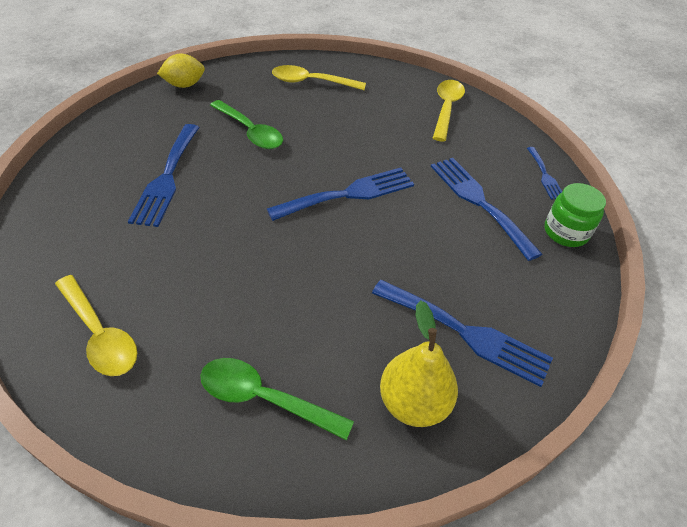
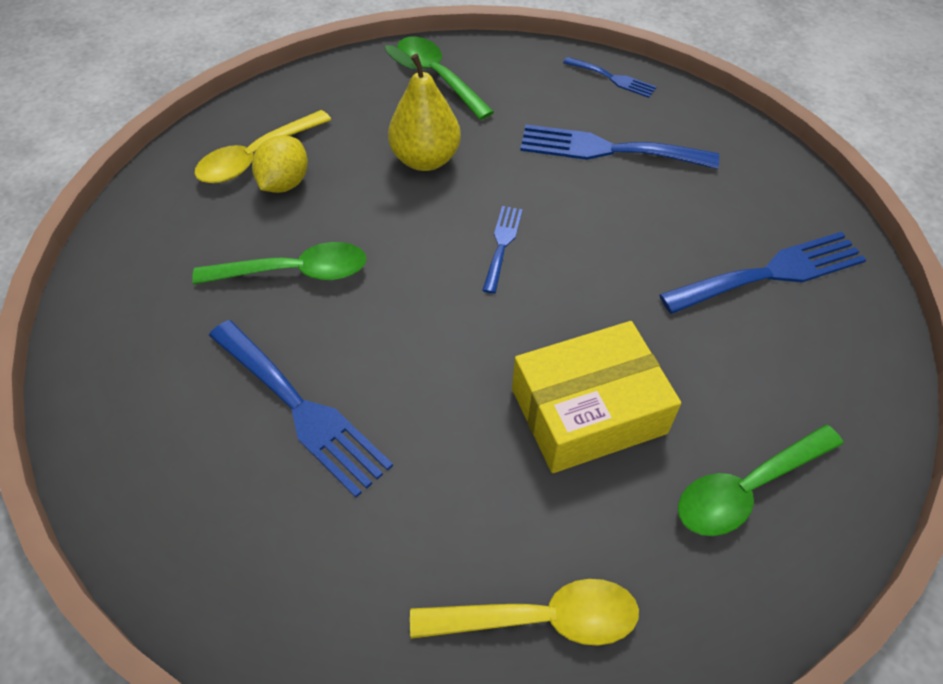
camera: 50 degrees left, 5 degrees up
yellow lemon [157,54,205,88] -> yellow lemon moved to [252,135,308,193]
blue fork [267,167,414,221] -> blue fork [482,206,523,294], size x0.54
yellow pear [380,300,458,427] -> yellow pear moved to [385,45,461,171]
yellow spoon [433,80,465,142] -> green spoon [397,37,494,120]
green jar [545,183,606,247] -> none
none -> yellow box [512,321,681,473]

